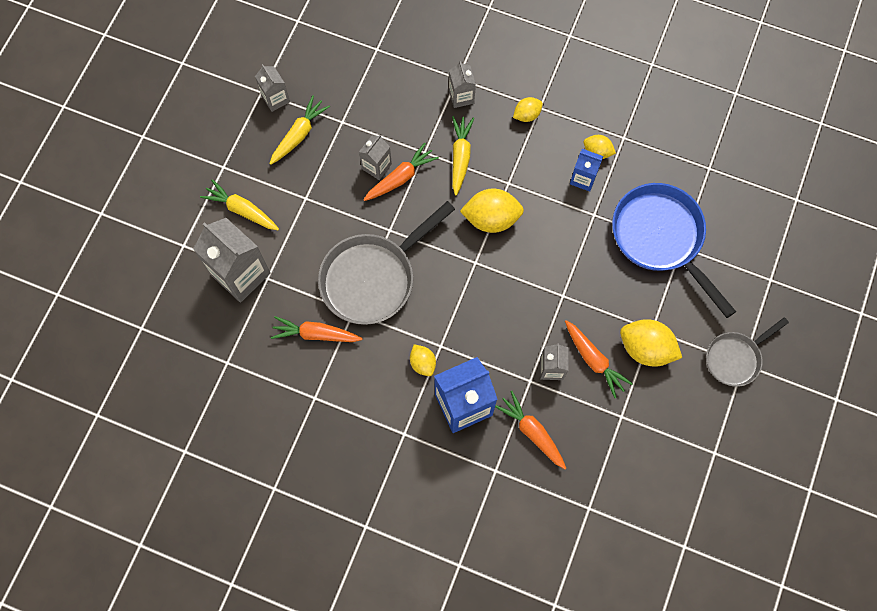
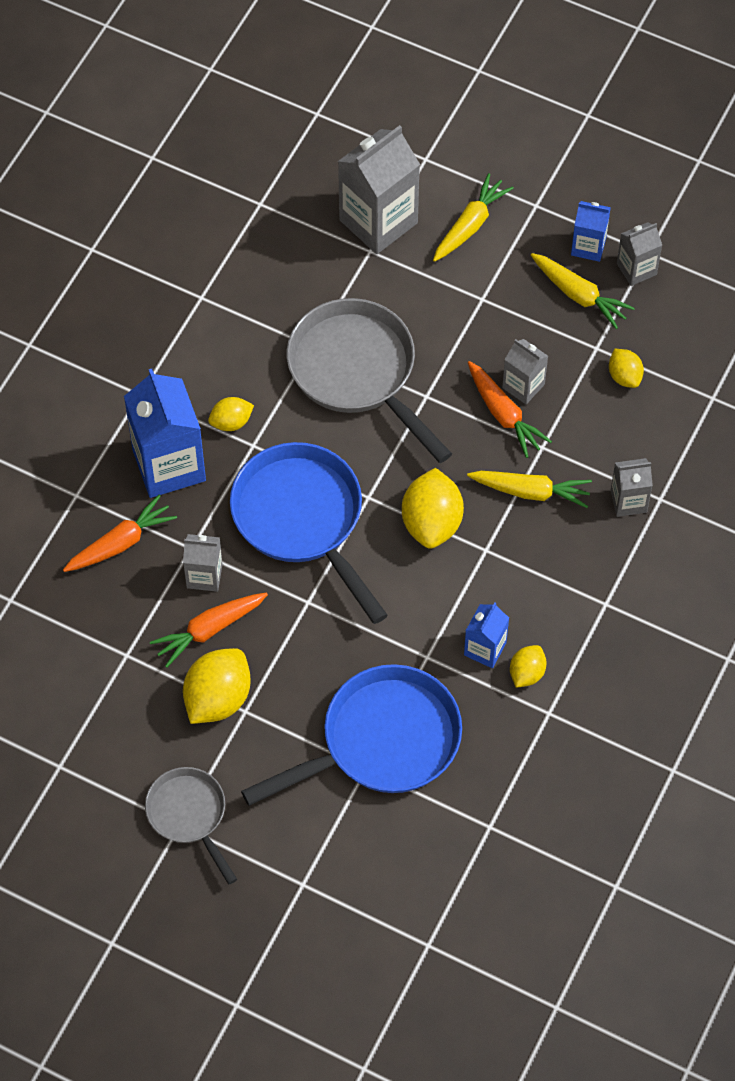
camera: 95 degrees right, 10 degrees down
orange carrot [271,316,363,342] -> none
yellow lemon [513,97,543,122] -> yellow lemon moved to [609,349,644,388]
none -> blue pan [230,442,388,624]
none -> blue carton [571,201,611,262]

